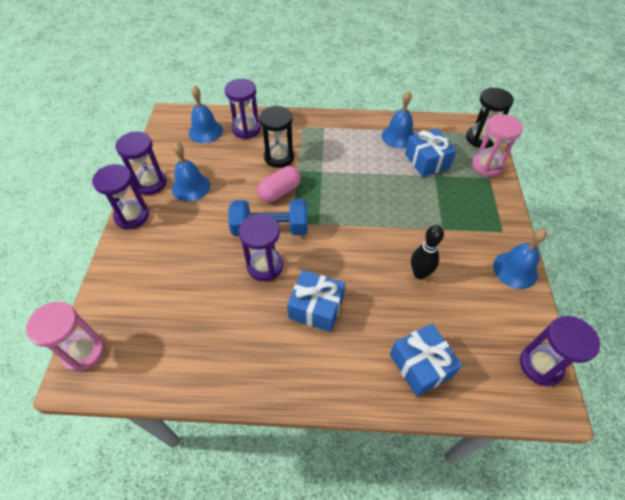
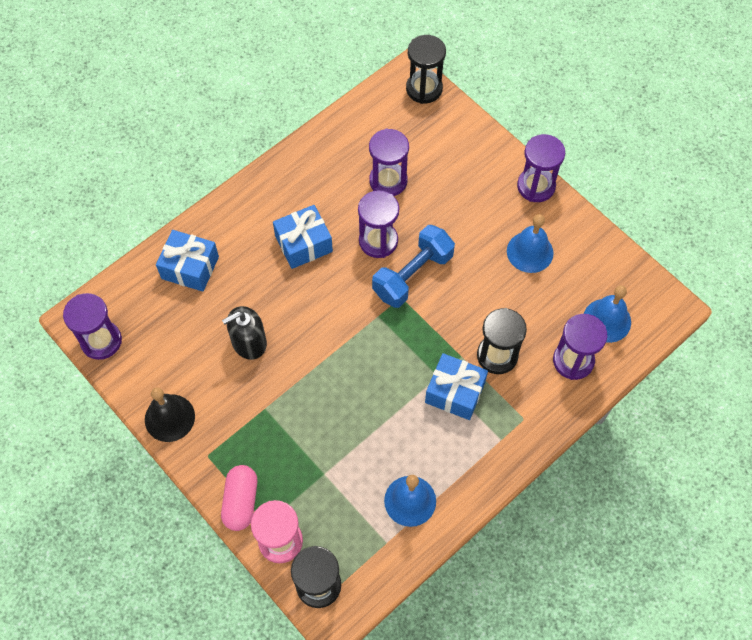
camera: 135 degrees right, 10 degrees up
pink hourglass [26,302,105,372] -> black hourglass [406,35,446,104]
purple hourglass [116,132,167,195] -> purple hourglass moved to [369,128,409,196]
pink capsule [257,166,301,202] -> pink capsule moved to [221,465,257,531]
blue gift [405,128,457,177] -> blue gift moved to [425,353,488,420]
black bowling pin [411,225,444,279] -> black soap dispenser [222,306,267,360]
blue bell [493,229,547,289] -> black bell [145,387,195,442]

